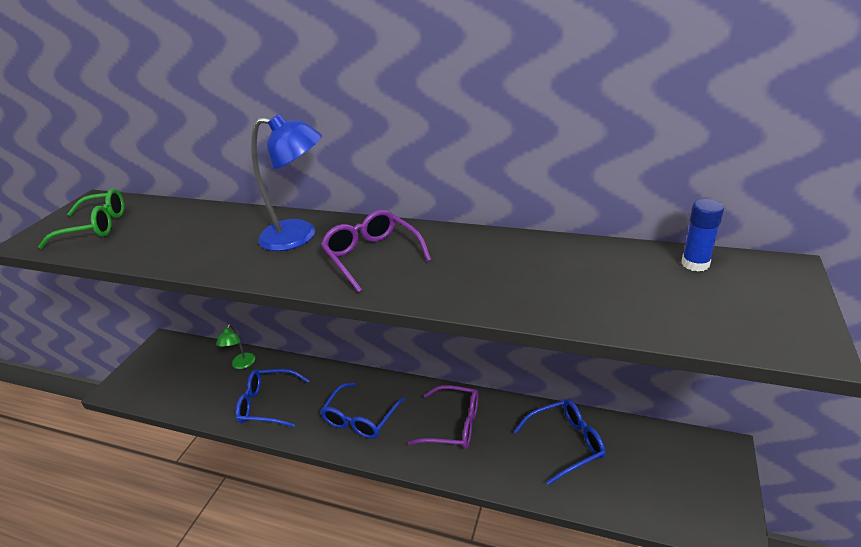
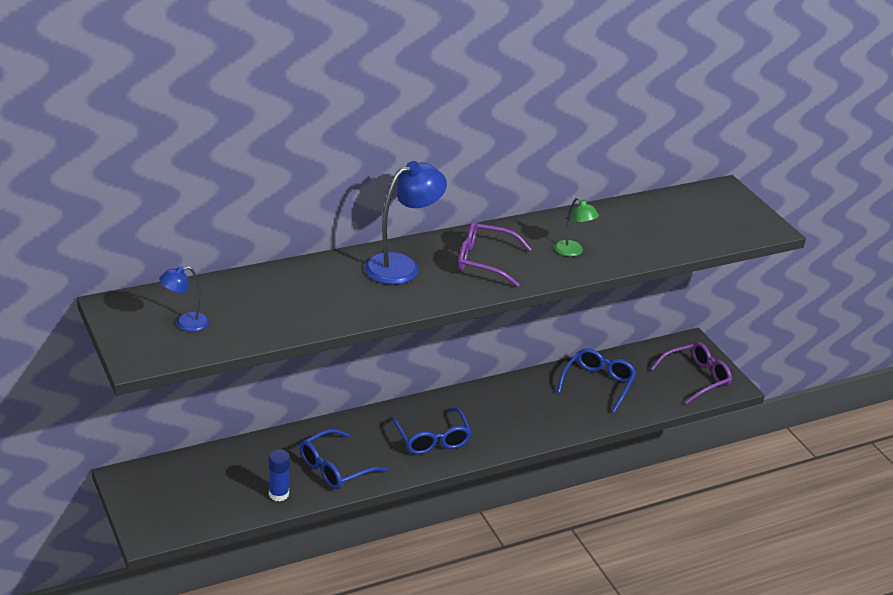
camera: 50 degrees left, 0 degrees up
green glasses [38,189,124,249] -> blue lamp [159,266,209,332]
green lamp [216,324,255,369] -> green lamp moved to [555,197,599,257]
purple glasses [408,385,479,449] -> purple glasses moved to [651,342,732,404]
blue glue stick [681,199,724,271] -> blue glue stick moved to [269,449,290,501]

